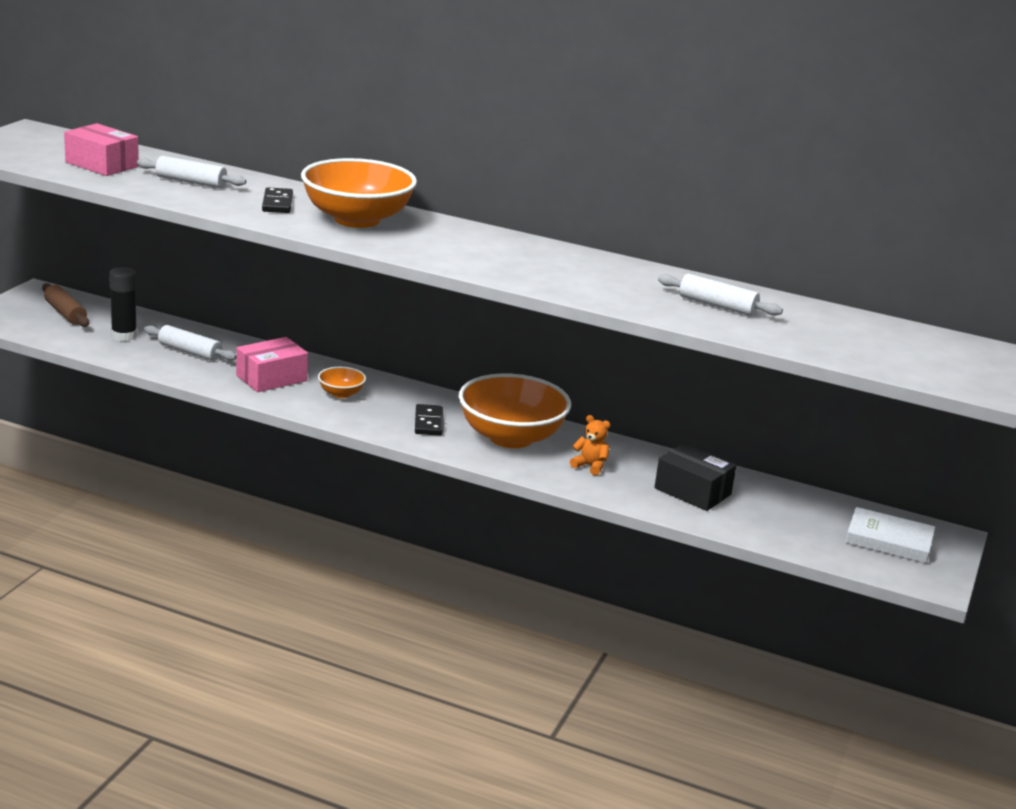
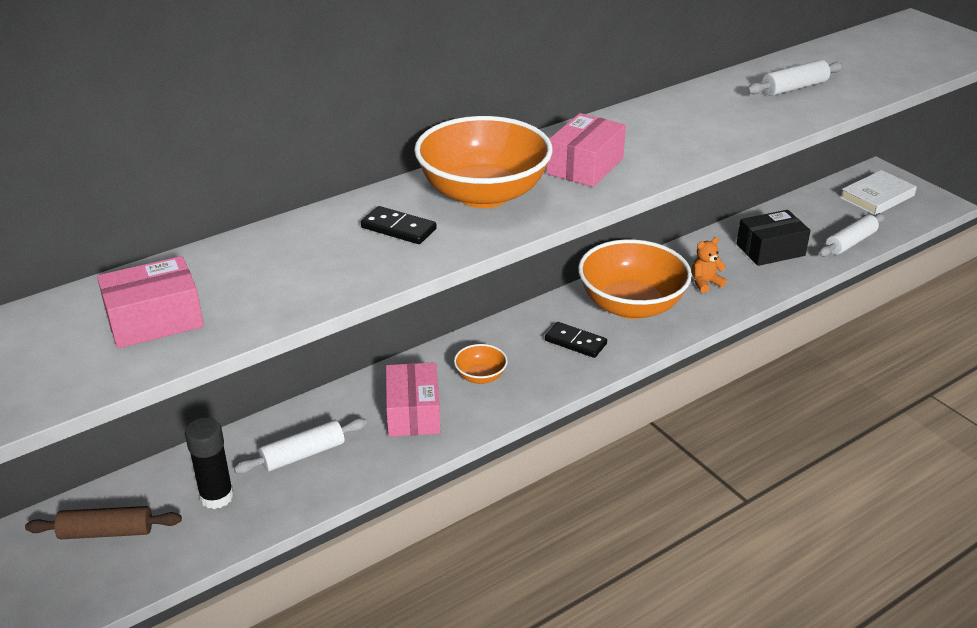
camera: 55 degrees left, 10 degrees up
white rolling pin [137,156,246,188] -> white rolling pin moved to [818,213,885,257]
none -> pink box [546,113,626,187]

